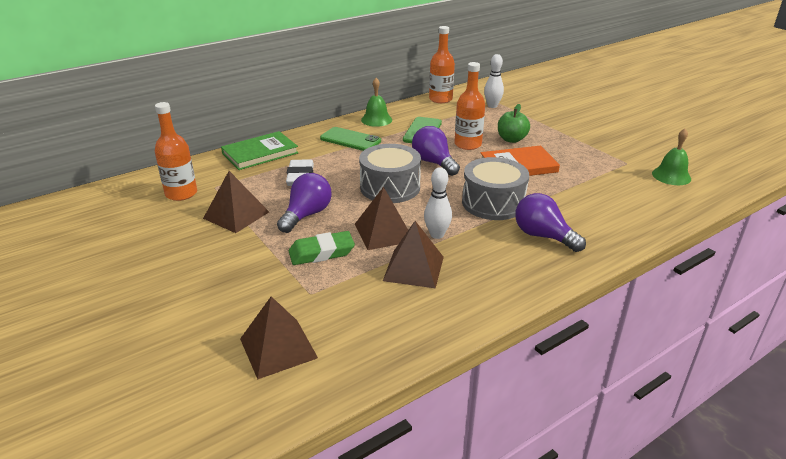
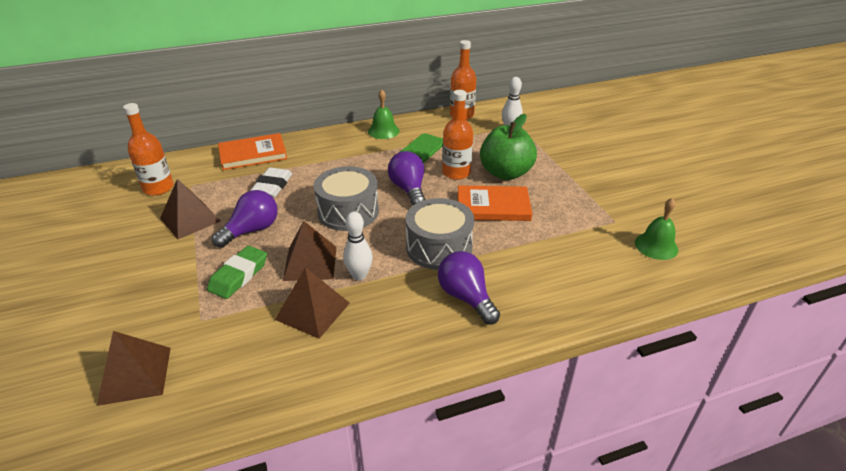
camera: 15 degrees right, 5 degrees up
green book [221,131,299,170] -> orange book [218,133,287,170]
green eraser [289,231,355,265] -> green eraser turned 60 degrees counterclockwise [207,246,267,299]
green phone [320,127,381,151] -> none
green apple [498,104,530,143] -> green apple [480,114,537,180], size x1.61

